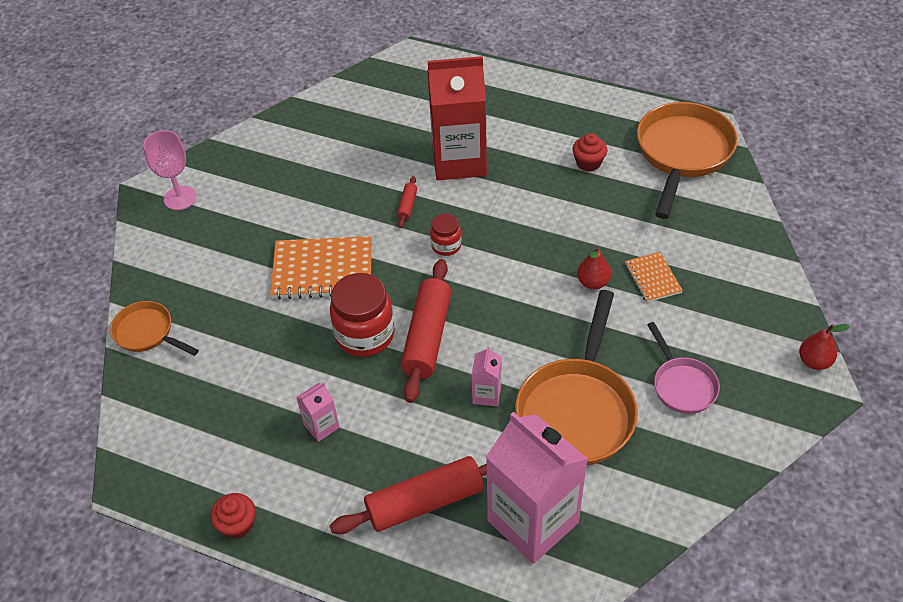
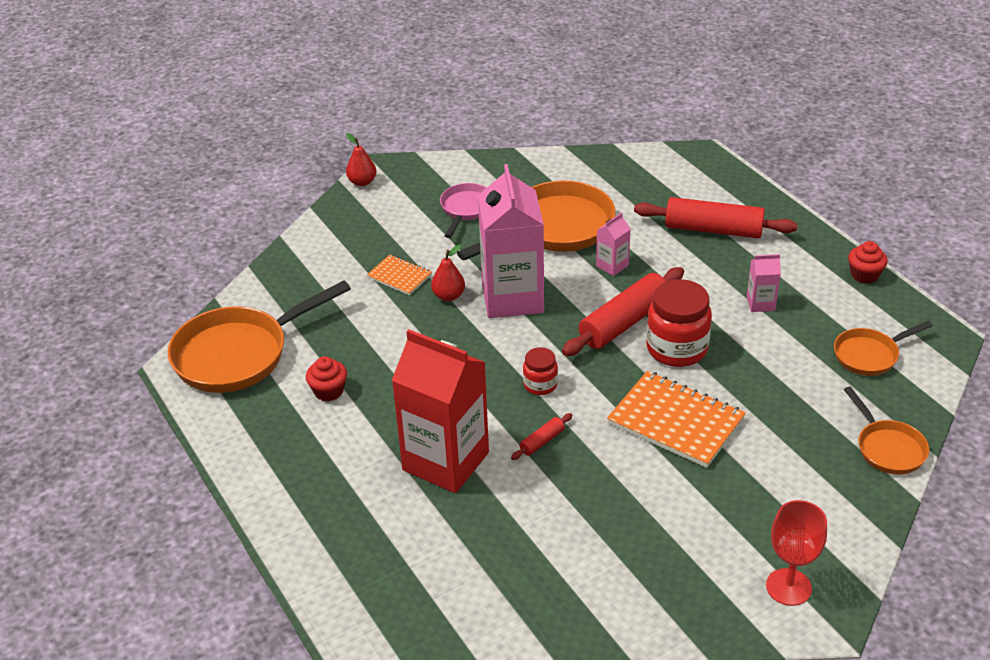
camera: 145 degrees left, 10 degrees down
pink goblet [143,130,197,210] -> red goblet [766,500,827,606]
pink carton [486,412,588,564] -> pink carton moved to [478,164,544,318]
orange notebook [625,252,683,303] -> orange notebook turned 75 degrees counterclockwise [367,255,432,295]
none -> orange pan [834,321,933,376]

